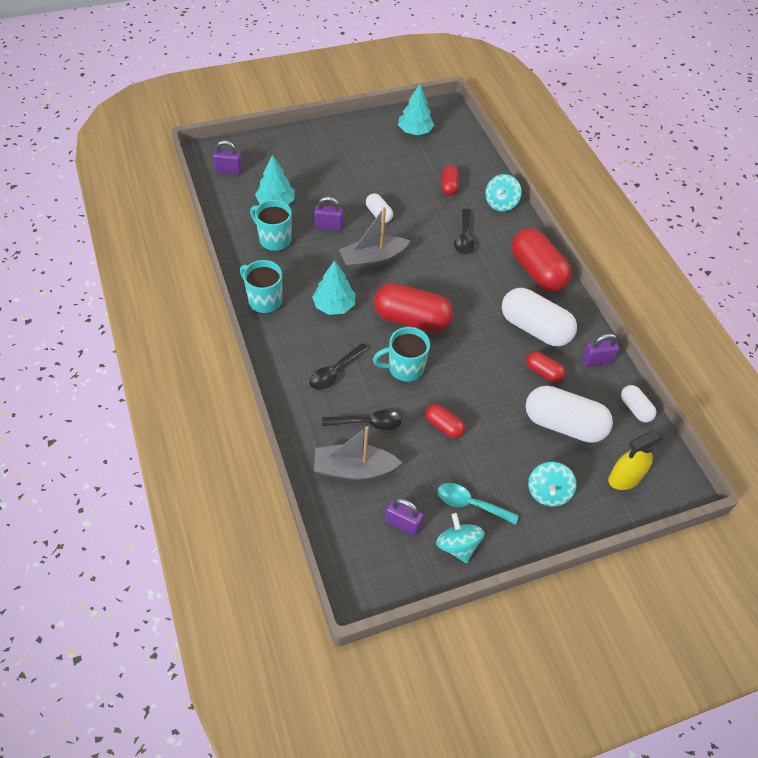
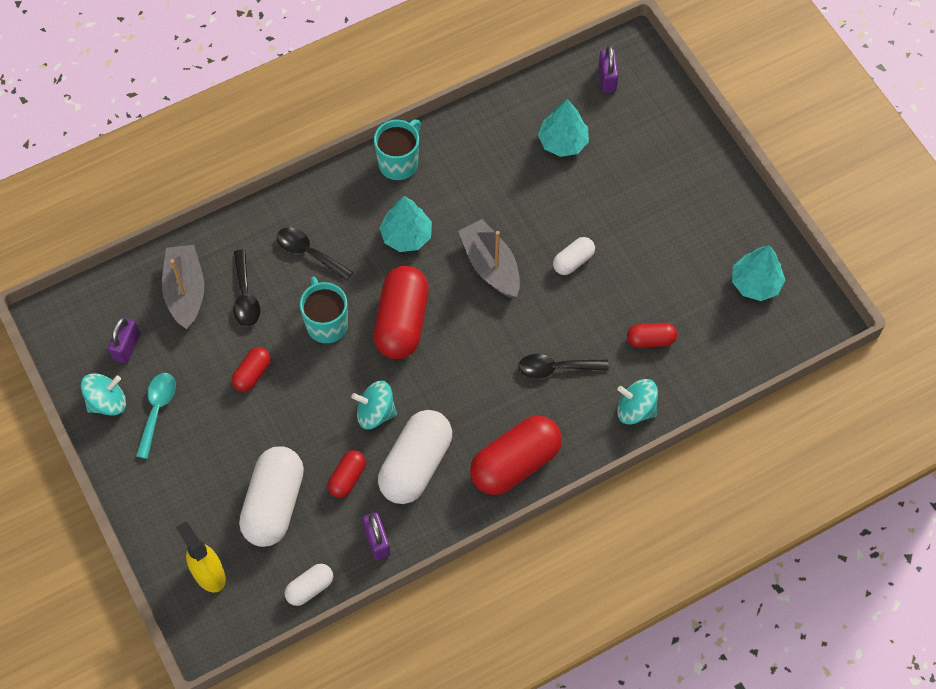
camera: 85 degrees right, 10 degrees up
turquoise mug [250,200,292,251] -> none
purple padlock [314,197,343,231] -> none
turquoise spinning top [528,462,577,507] -> turquoise spinning top moved to [351,380,397,429]

